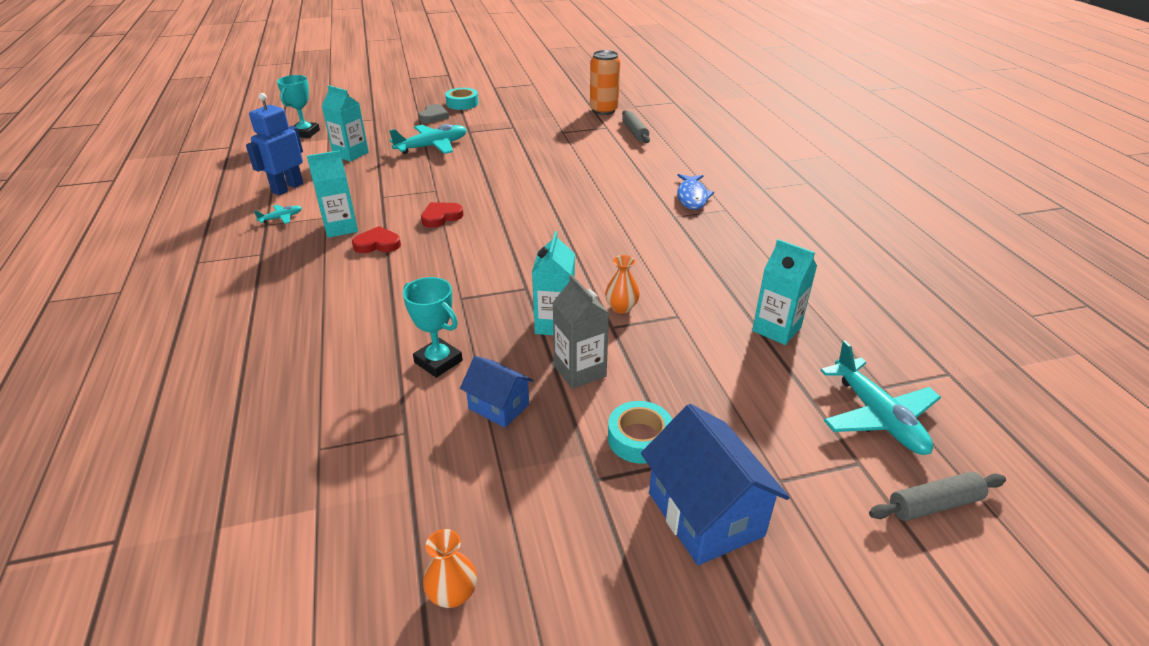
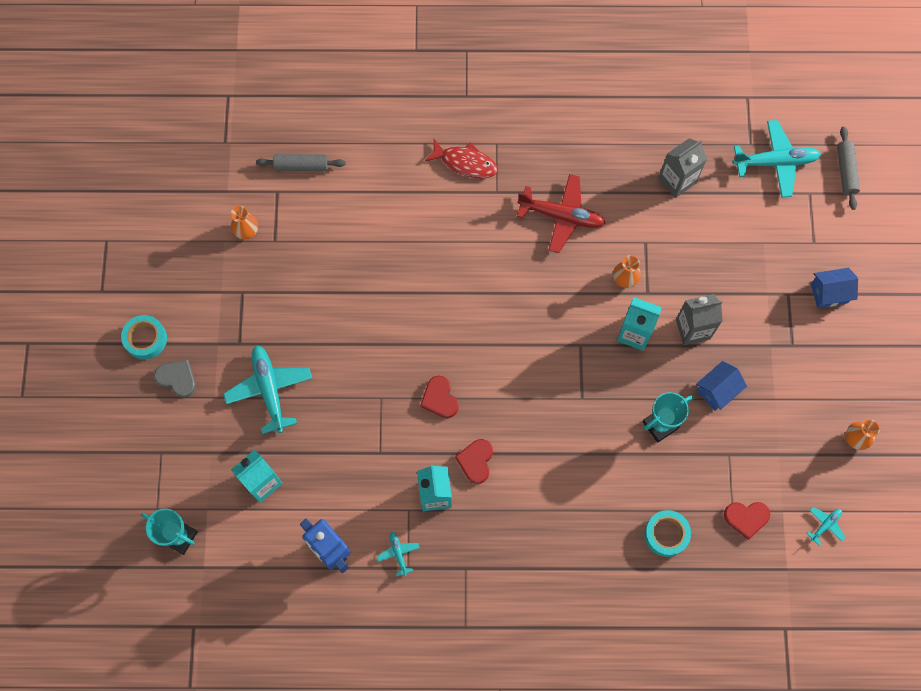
camera: 75 degrees left, 35 degrees up
orange can [590,50,620,115] -> none
turquoise tape [608,401,673,464] -> turquoise tape moved to [644,510,691,557]
blue house [641,404,790,565] -> blue house [811,268,858,308], size x0.59
blue fish [677,174,714,210] -> red fish [425,139,498,178]
turquoise carton [752,239,817,345] -> grey carton [658,138,707,198]
none -> orange vase [231,206,258,240]
none -> red plane [517,174,605,253]
none -> red heart [724,502,770,540]
none -> turquoise plane [806,507,845,546]

